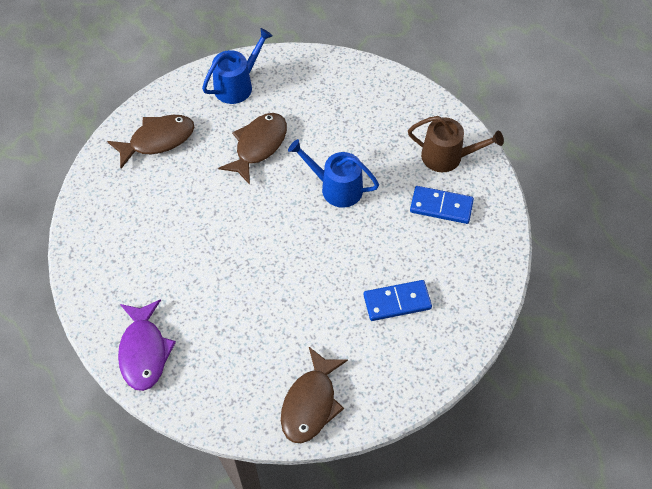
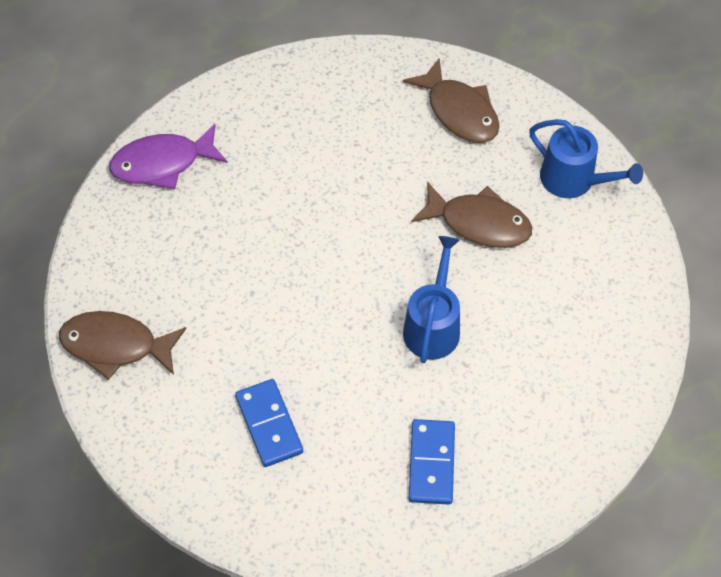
camera: 80 degrees right, 0 degrees up
brown watering can [408,116,504,172] -> none

